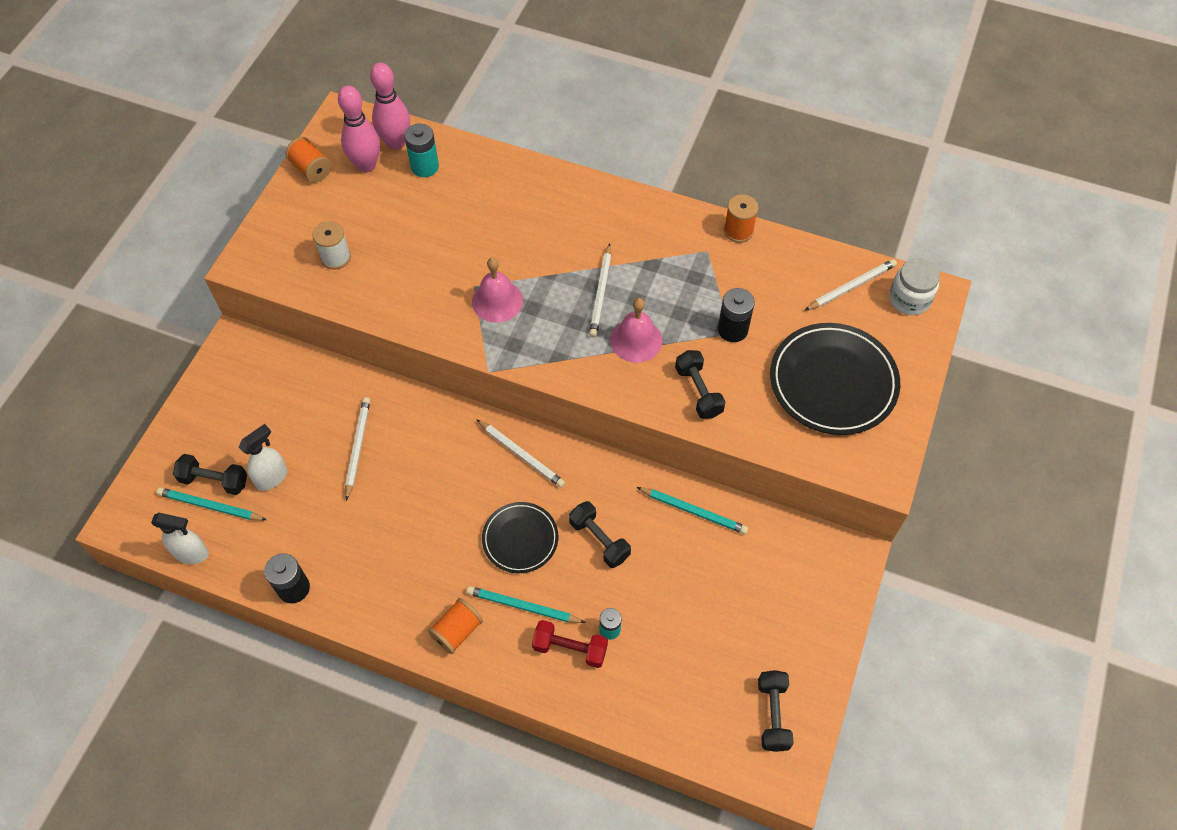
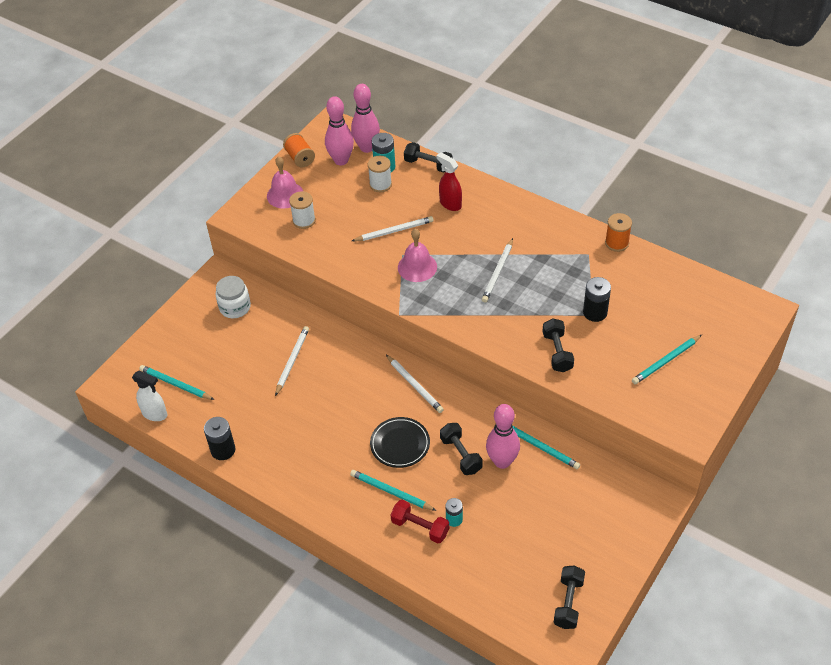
camera: 15 degrees right, 10 degrees down
black dumbbell [173,454,247,495] -> black dumbbell moved to [404,142,453,173]
white spray bottle [239,424,287,491] -> none
orange spool [428,598,483,654] -> none
pink bell [610,298,662,363] -> pink bell moved to [267,156,303,208]
black plate [770,323,900,435] -> turquoise pencil [632,335,702,384]
white pencil [804,259,897,311] -> white pencil moved to [352,216,433,241]
white jar [889,258,940,315] -> white jar moved to [215,276,251,318]
none -> white spool [368,156,392,192]
none -> red spray bottle [436,152,462,211]
none -> pink bowling pin [486,404,520,469]

